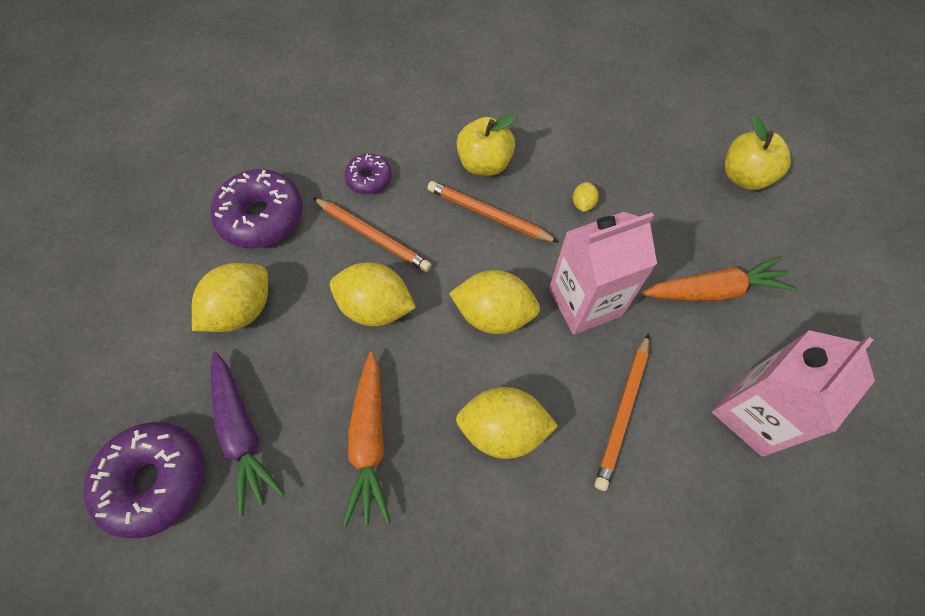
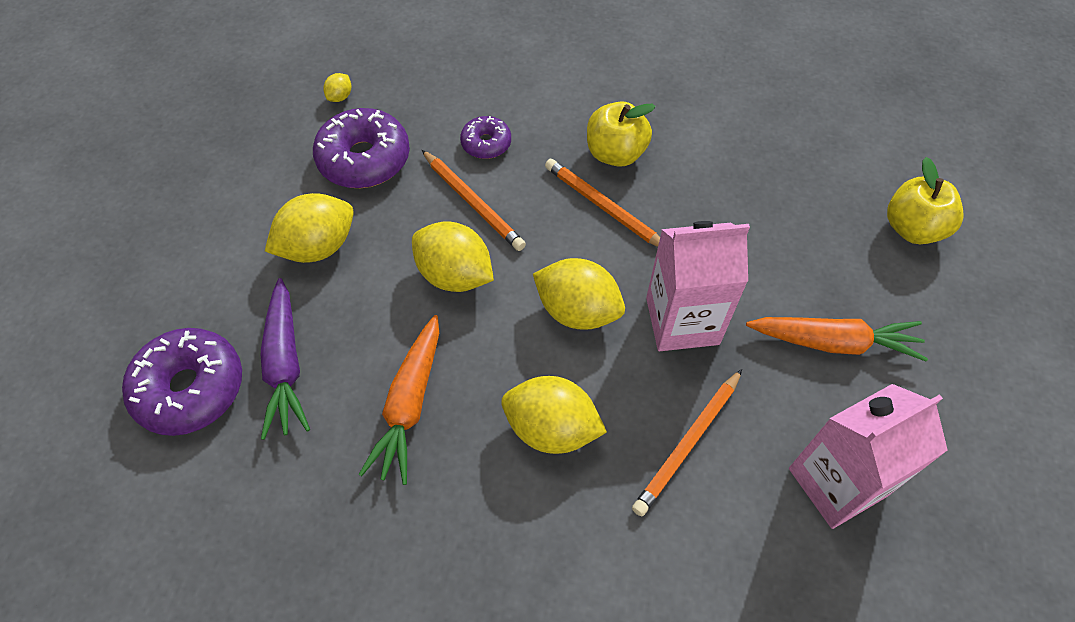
camera: 15 degrees right, 5 degrees down
yellow lemon [573,182,599,212] -> yellow lemon moved to [323,73,351,102]

